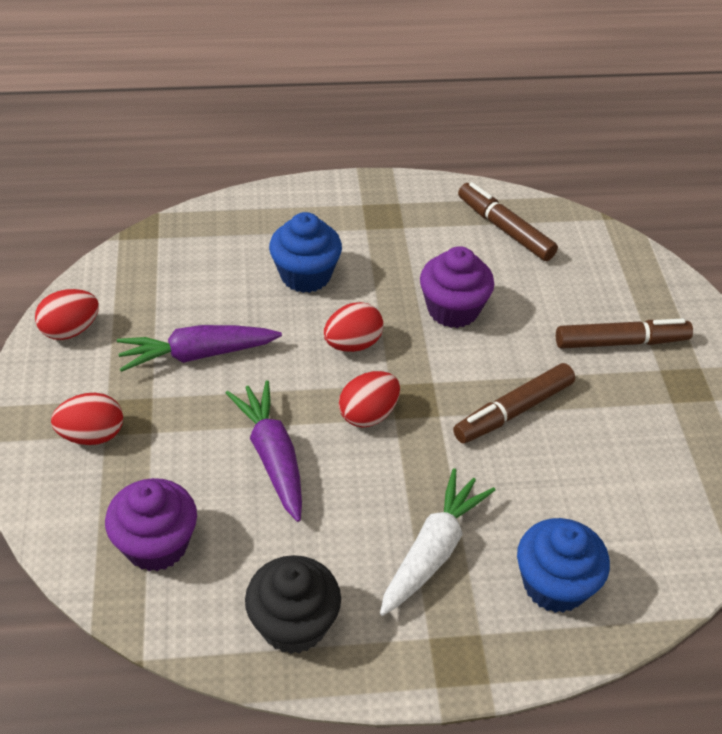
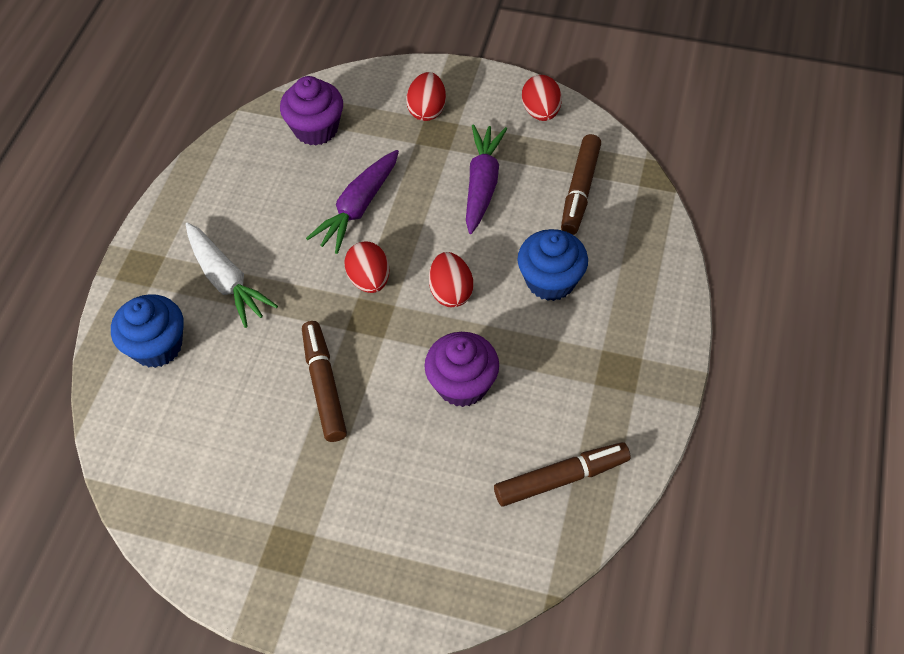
camera: 115 degrees right, 10 degrees up
purple carrot [226,380,302,522] -> purple carrot turned 120 degrees clockwise [306,150,399,254]
black cupcake [245,555,341,654] -> none
brown marker [556,318,693,349] -> brown marker moved to [561,134,601,235]

